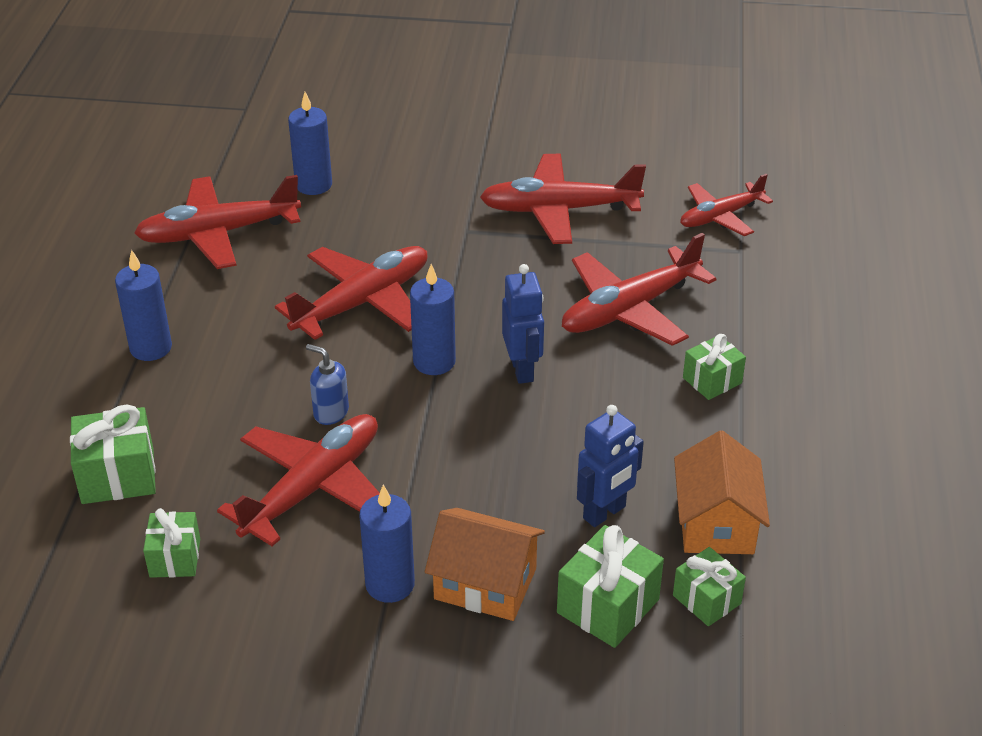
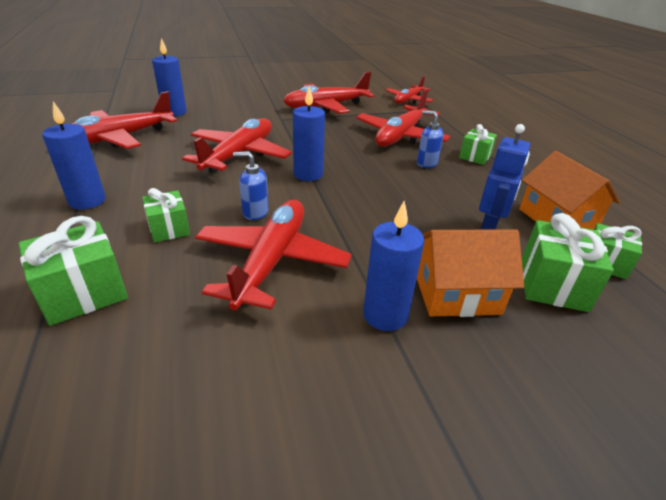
camera: 25 degrees left, 5 degrees down
green gift [143,508,200,578] -> green gift moved to [142,188,190,243]
blue robot [502,264,544,384] -> none
none -> blue soap dispenser [417,110,444,168]

